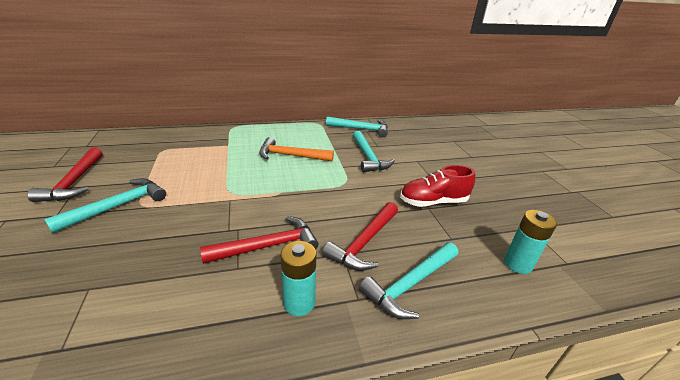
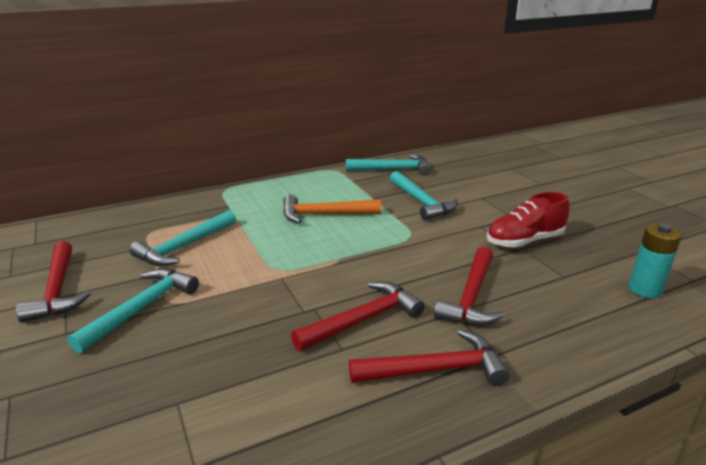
camera: 10 degrees left, 5 degrees down
turquoise battery [280,241,316,316] -> red hammer [349,330,510,386]
turquoise hammer [359,242,458,319] -> turquoise hammer moved to [130,210,236,266]

